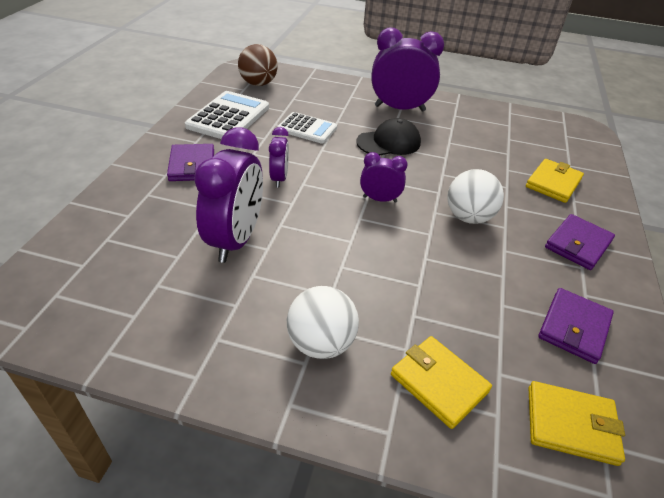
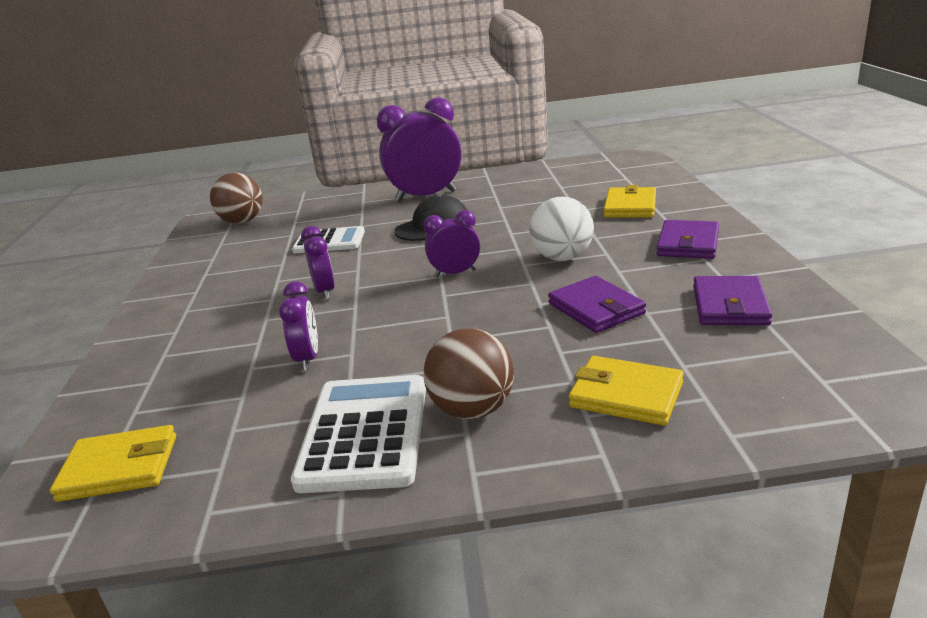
camera: 15 degrees left, 15 degrees down
purple wallet [167,144,214,181] -> purple wallet moved to [548,276,646,333]
white calculator [185,91,269,139] -> white calculator moved to [291,375,426,493]
purple clock [194,127,263,263] -> purple clock [279,281,318,371], size x0.53
white ball [287,286,359,359] -> brown ball [424,328,514,419]
yellow wallet [528,381,625,466] -> yellow wallet moved to [50,425,176,502]

